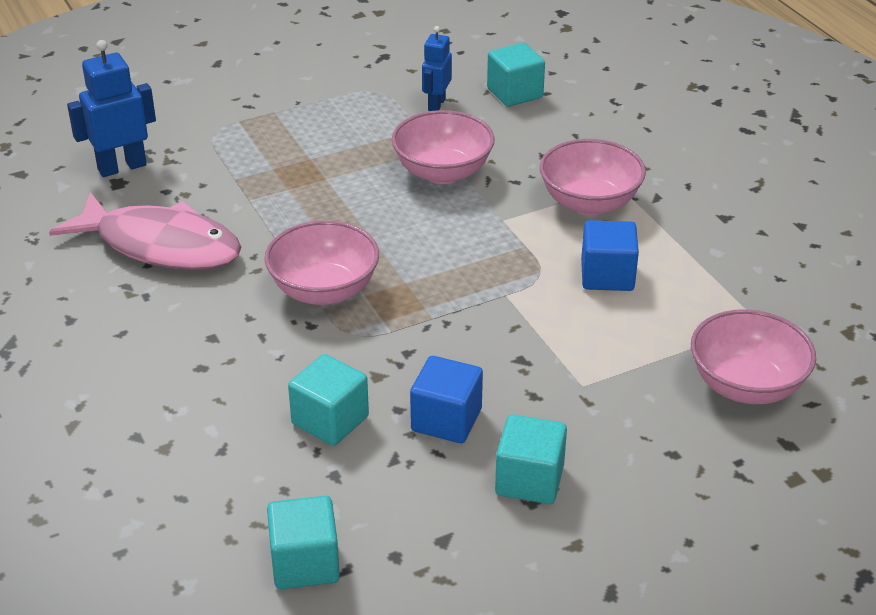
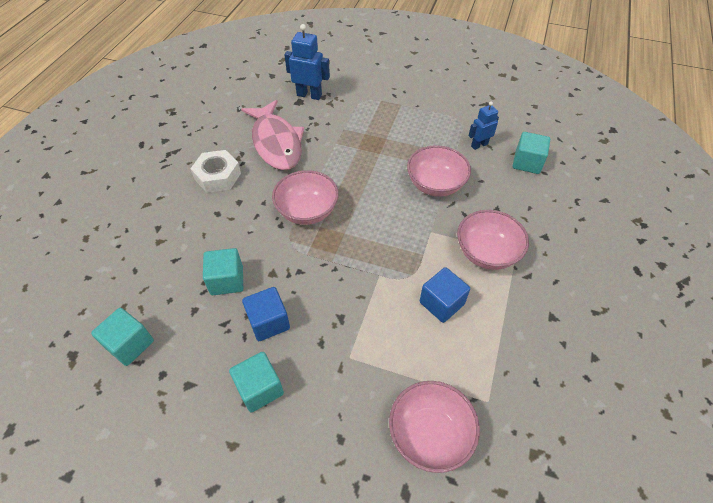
camera: 45 degrees right, 15 degrees up
none -> white nut [190,150,241,193]

